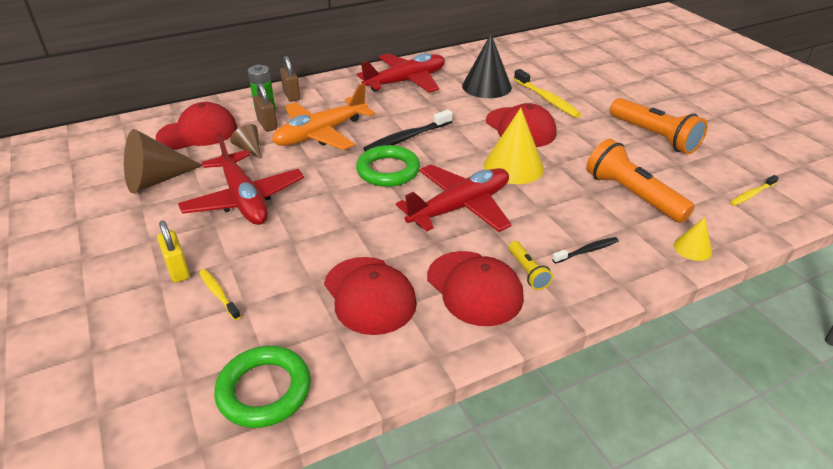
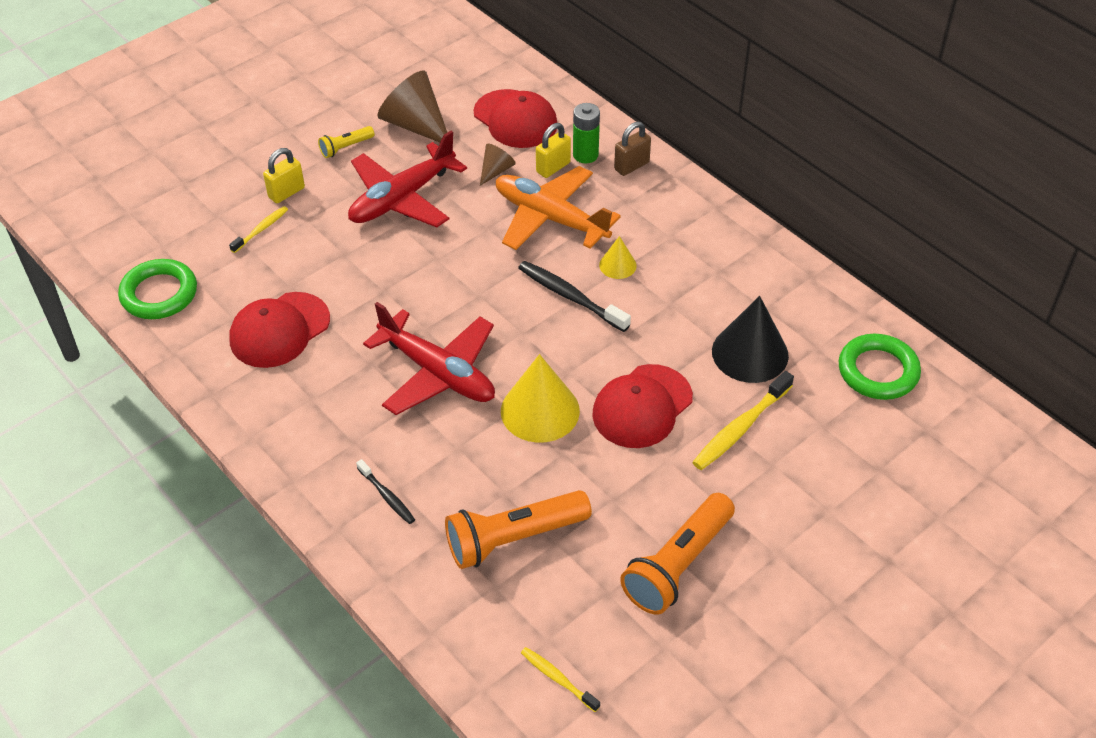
camera: 75 degrees right, 10 degrees up
brown padlock [253,83,277,132] -> yellow padlock [536,123,571,178]
green ring [356,145,420,187] -> green ring moved to [839,334,921,400]
red plane [357,53,445,93] -> none
red cap [427,251,524,326] -> none
yellow flashlight [509,241,553,290] -> yellow flashlight moved to [318,126,375,158]
orange flashlight [586,139,695,223] -> orange flashlight turned 150 degrees counterclockwise [445,490,592,569]
yellow cone [674,217,712,261] -> yellow cone moved to [599,236,637,279]

